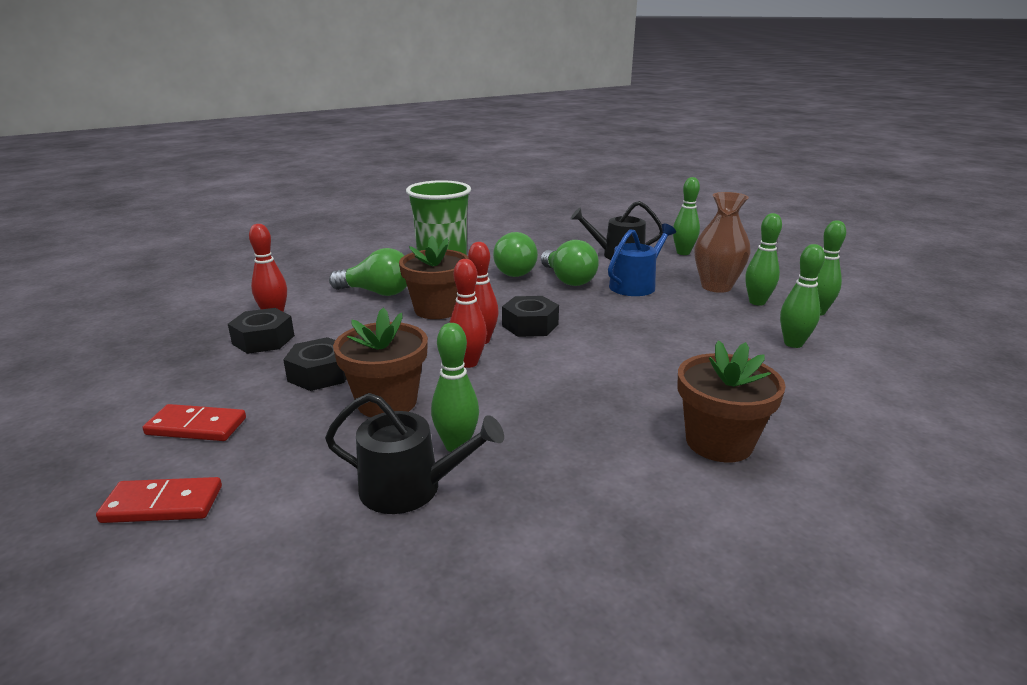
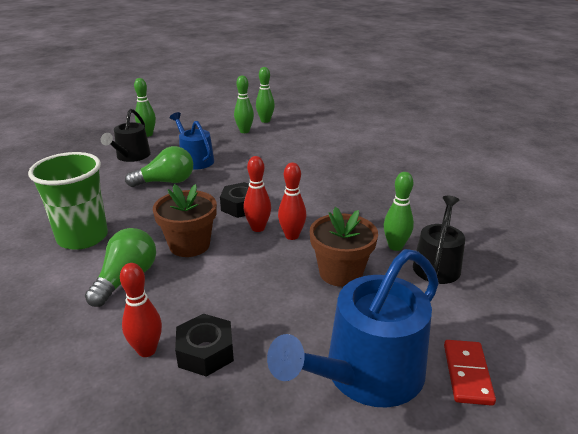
camera: 80 degrees left, 5 degrees up
red domino [143,404,246,441] -> blue watering can [267,249,439,408]
black nut [283,337,347,391] -> none
green light bulb [493,232,538,277] -> none
brown flower pot [678,340,786,462] -> none
brown vase [695,192,751,293] -> none
green bowling pin [780,244,825,348] -> none

